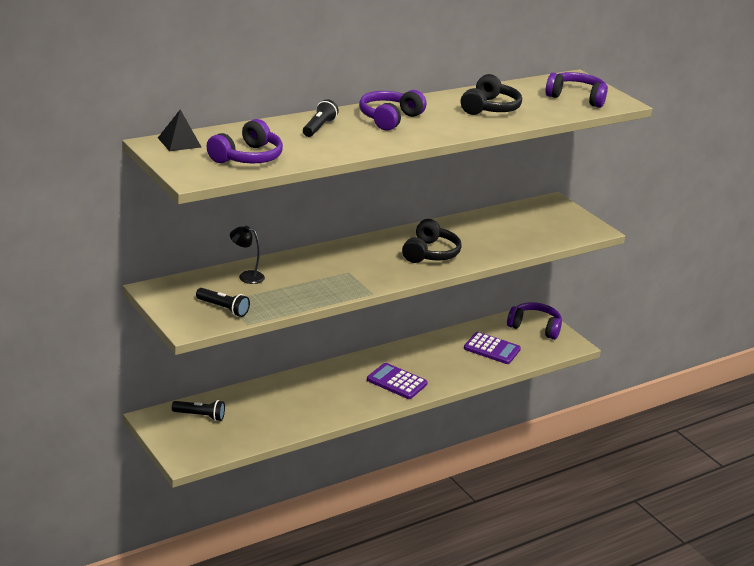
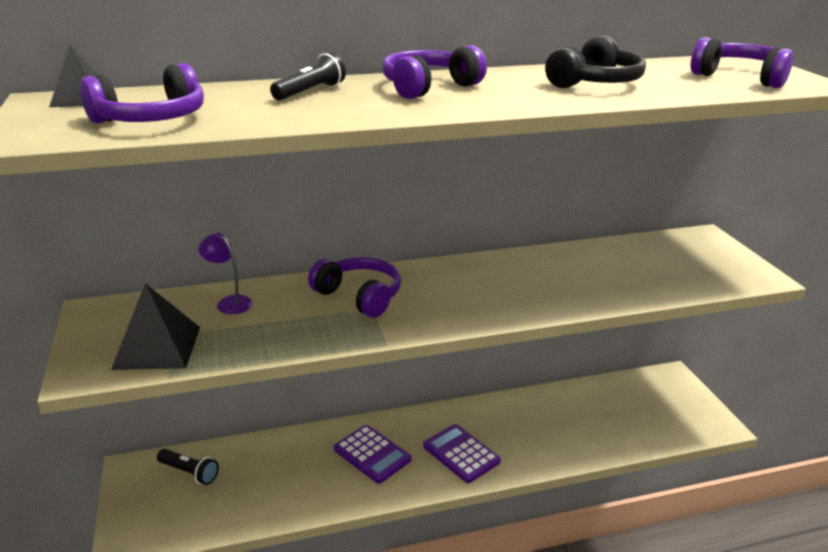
camera: 20 degrees right, 0 degrees up
black flashlight [196,288,250,317] -> black pyramid [111,283,200,370]
black lamp [230,226,265,284] -> purple lamp [198,233,253,314]
black headphones [402,219,462,263] -> none
purple calculator [464,332,521,364] -> purple calculator moved to [334,425,411,483]
purple headphones [507,302,562,340] -> purple headphones moved to [308,257,401,318]

